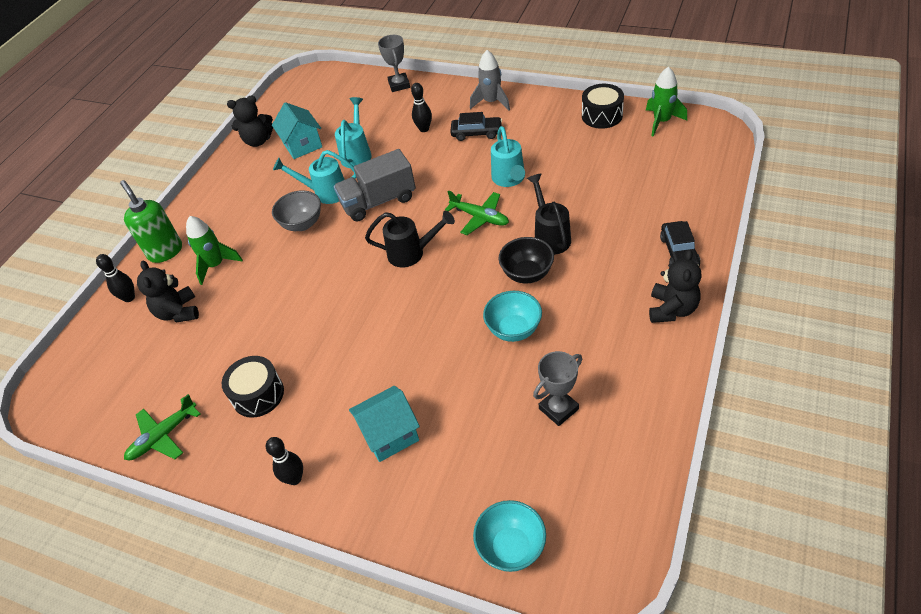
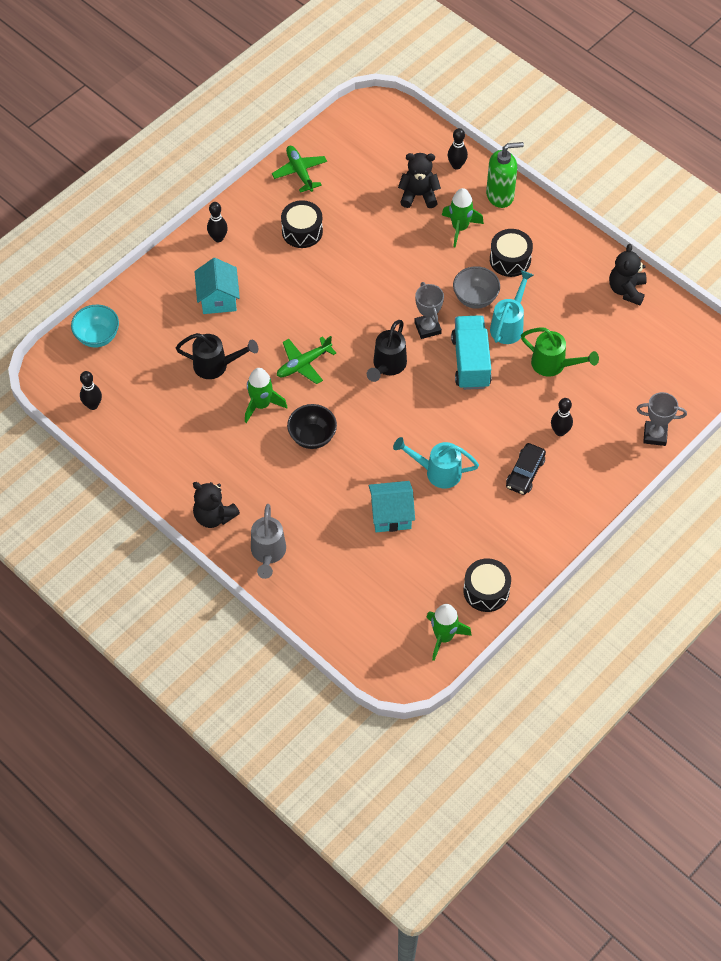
camera: 105 degrees right, 10 degrees up
turquoise house [272,102,322,159] -> turquoise house moved to [369,481,415,532]
grey truck [334,149,416,221] -> turquoise truck [451,315,492,390]
turquoise watering can [335,97,372,168] -> green watering can [521,327,599,377]
green plane [445,190,509,235] -> green plane moved to [277,336,336,384]
grey rocket [470,50,510,111] -> none
turquoise bowl [483,291,542,342] -> green rocket [245,368,287,423]
black watering can [527,174,571,255] -> black watering can moved to [176,333,258,379]
grey trophy [533,351,582,426] -> grey trophy moved to [414,282,444,339]
black car [660,221,700,266] -> grey watering can [251,504,286,579]
none -> black bowling pin [80,371,102,410]
none -> black drum [490,229,533,277]

